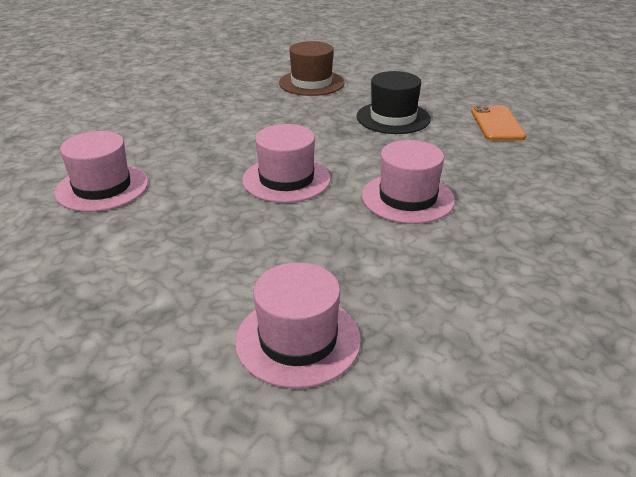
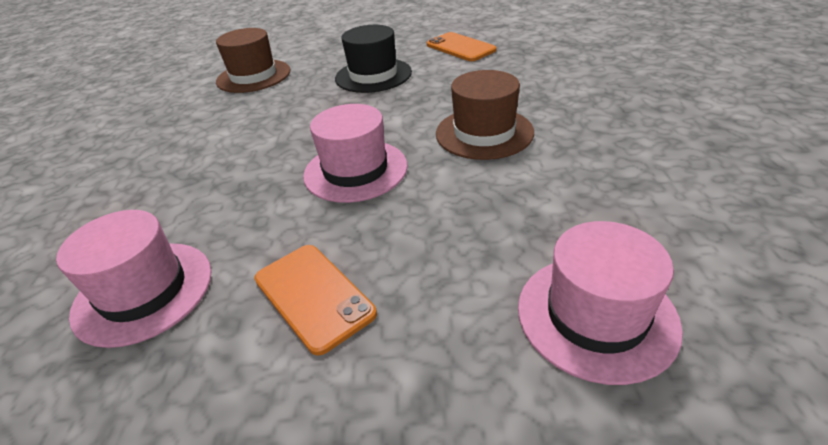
camera: 35 degrees left, 5 degrees up
pink hat [362,140,455,224] -> brown hat [436,70,534,160]
none -> orange phone [254,245,377,356]

